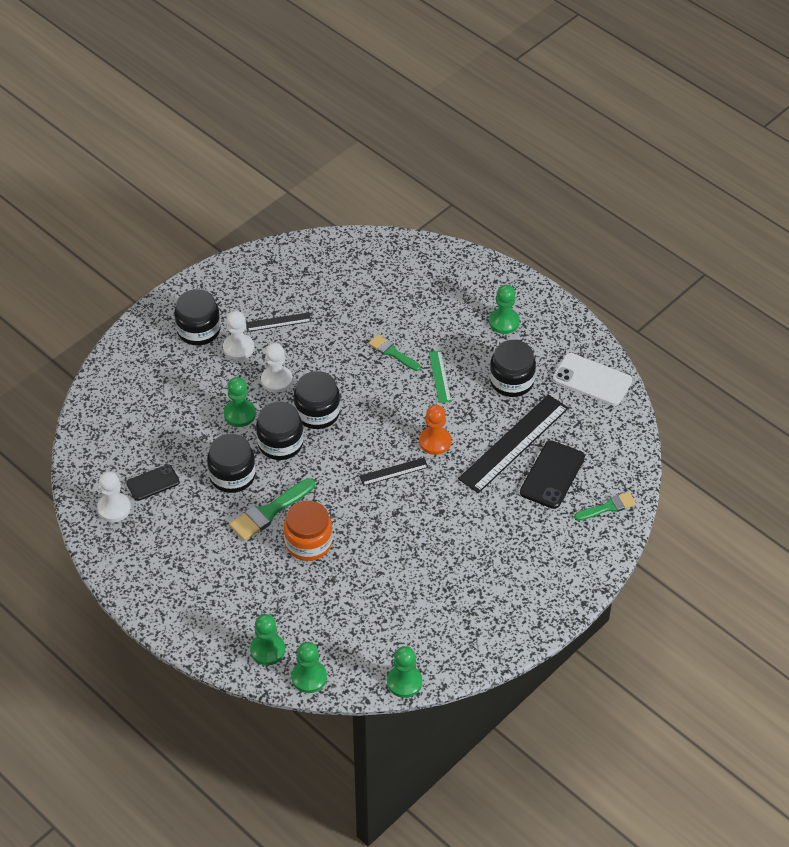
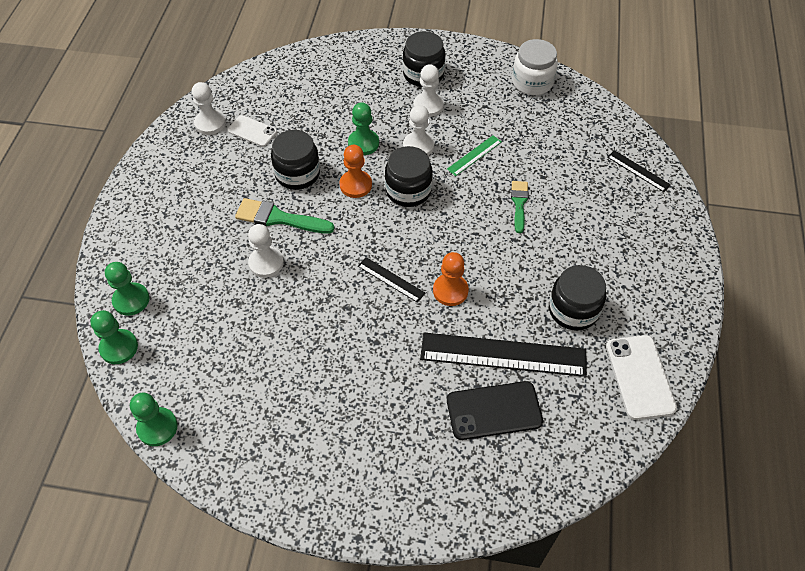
camera: 55 degrees right, 5 degrees up
black phone [126,464,180,501] -> white phone [227,115,277,147]
black ruler [246,312,312,332] -> black ruler moved to [607,150,671,192]
black jar [256,402,304,460] -> orange pawn [340,145,372,198]
orange jar [284,500,333,561] -> white pawn [248,224,284,278]
green ruler [429,351,451,403] -> green ruler moved to [447,135,502,176]
green pawn [489,285,520,334] -> none
green brush [574,492,636,521] -> none
none -> white jar [512,39,558,95]

